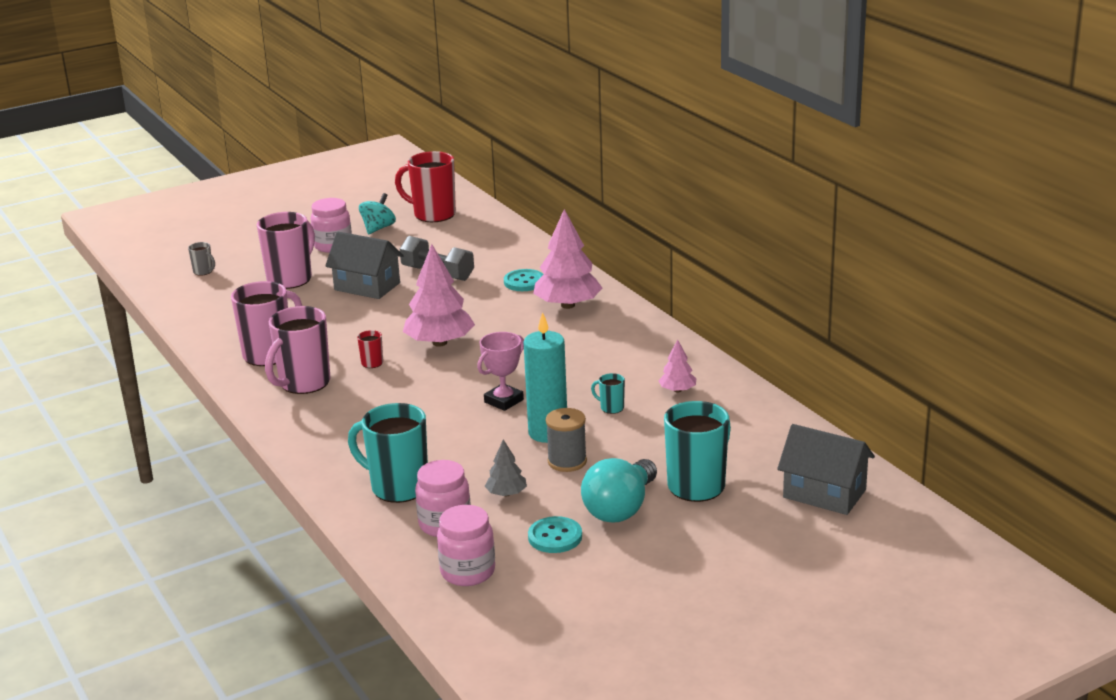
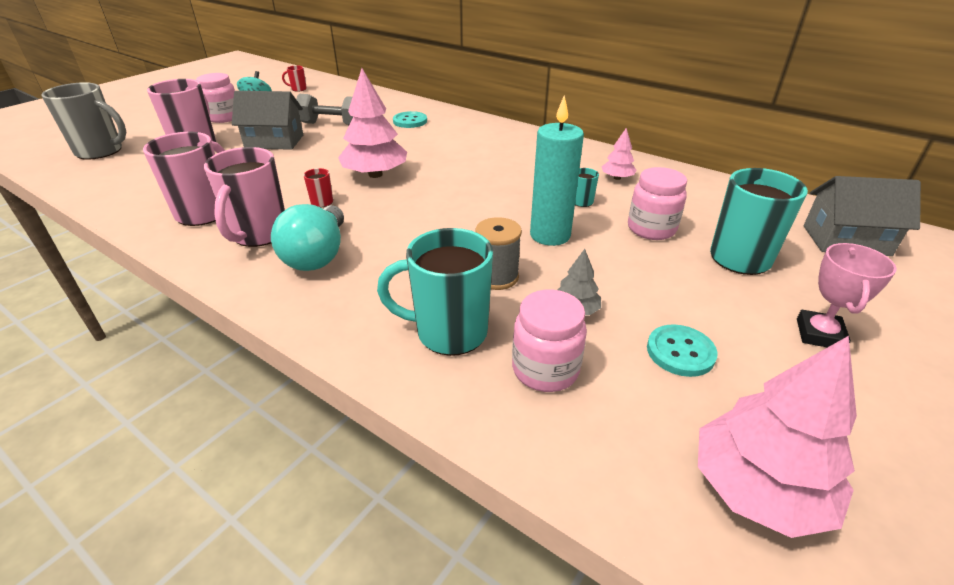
camera: 25 degrees left, 10 degrees up
grey mug [188,242,215,276] -> grey mug [41,82,126,160], size x2.26
red mug [395,151,456,222] -> red mug [282,66,307,92], size x0.44
pink jar [437,505,495,586] -> pink jar moved to [628,167,687,240]
pink trophy [477,332,524,411] -> pink trophy moved to [797,243,897,347]
pink tree [533,209,602,309] -> pink tree moved to [698,336,857,538]
grey spool [546,408,587,472] -> grey spool moved to [475,217,522,290]
turquoise light bulb [581,458,657,523] -> turquoise light bulb moved to [271,204,344,271]

